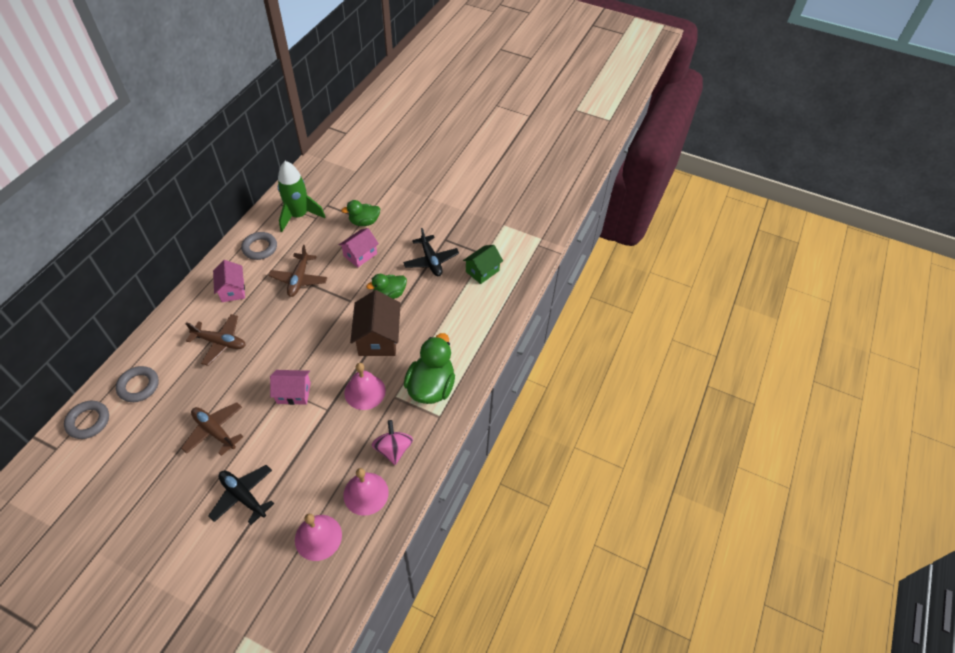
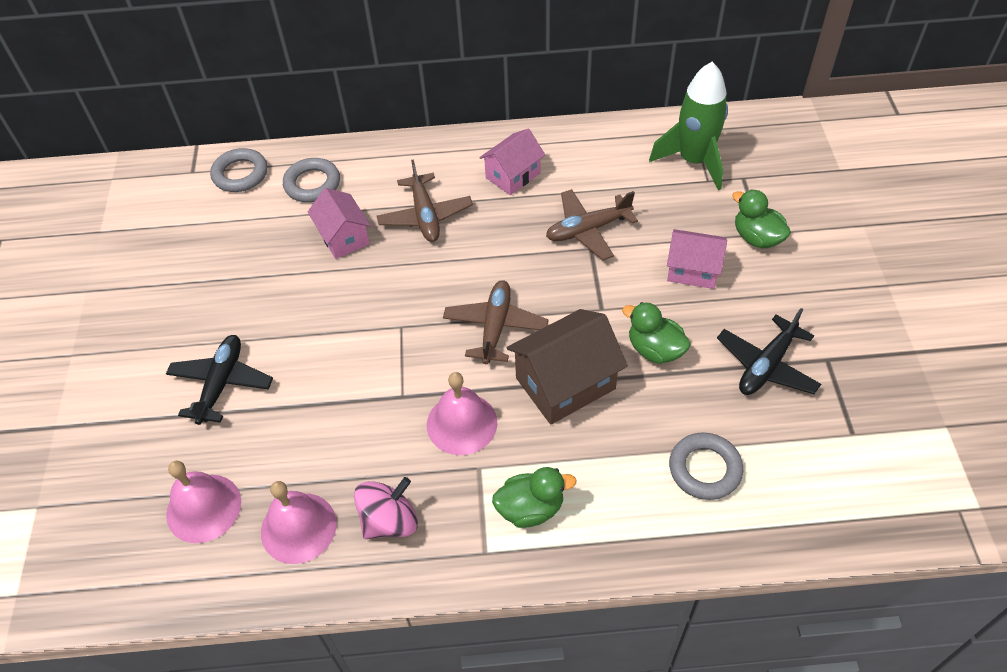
camera: 65 degrees right, 0 degrees up
brown plane [181,402,244,456] -> brown plane moved to [443,280,549,364]
grey ring [241,232,277,260] -> grey ring moved to [669,432,743,500]
pink house [270,370,311,405] -> pink house moved to [308,188,371,259]
green duck [404,333,455,404] -> green duck [492,467,577,528], size x0.60
green house [463,245,503,284] -> none

